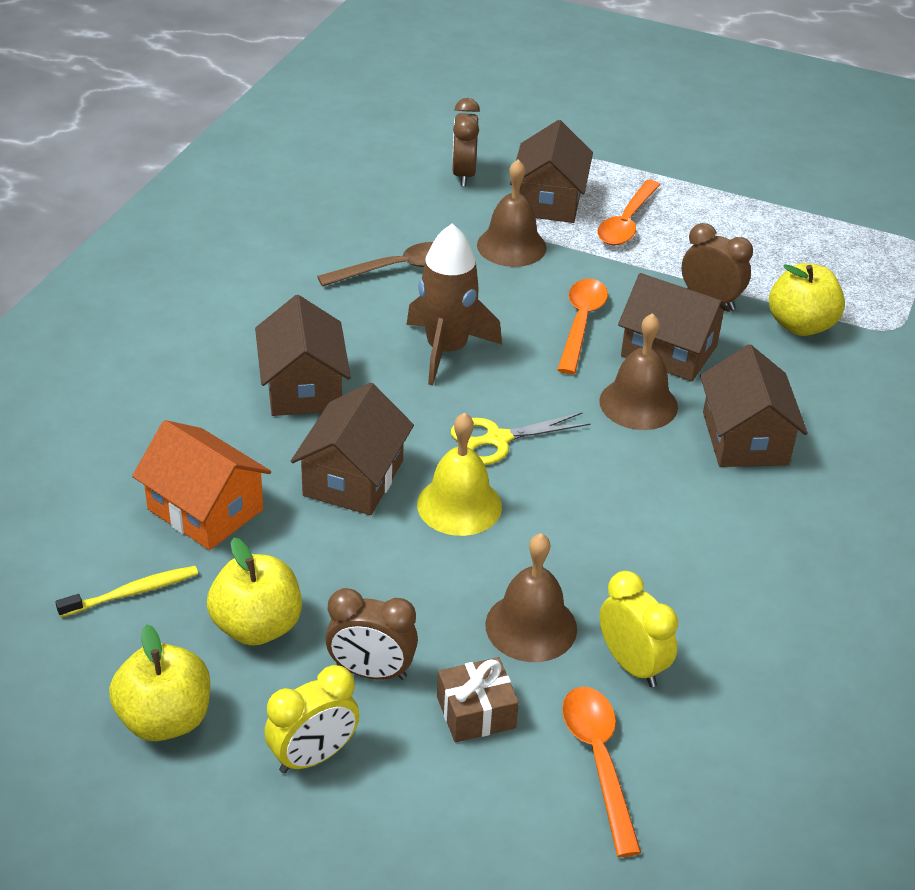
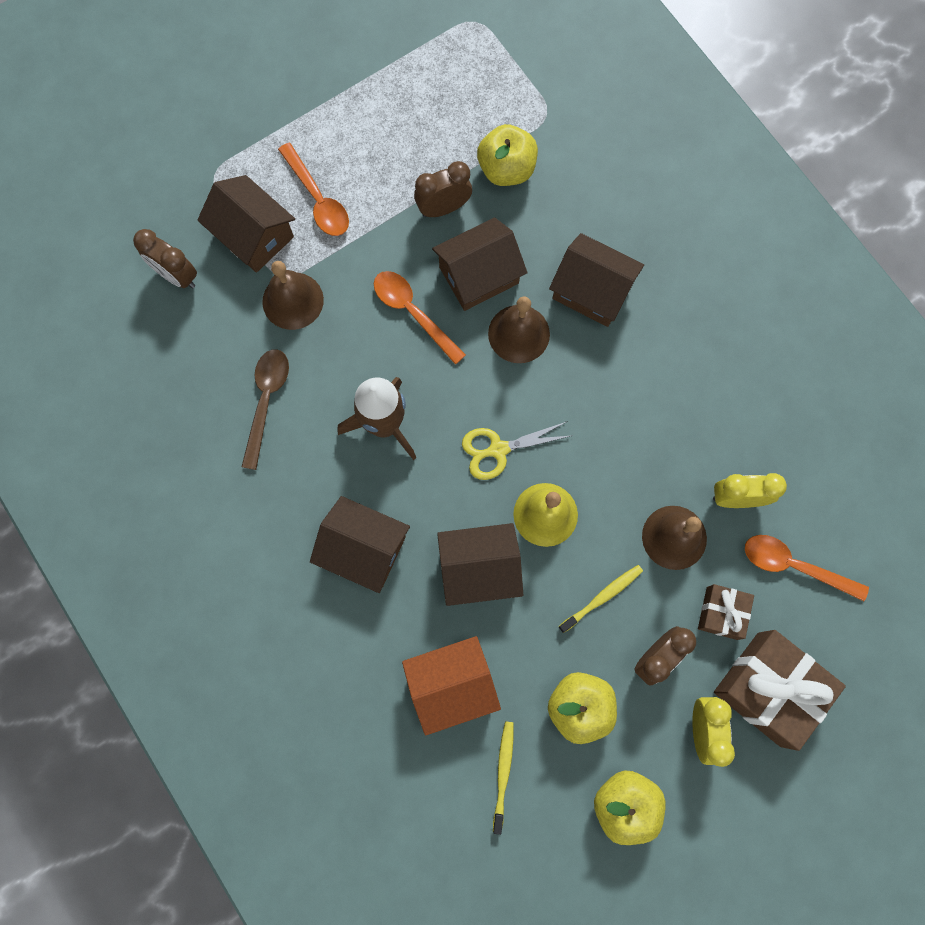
camera: 55 degrees left, 35 degrees up
brown house [291,383,414,515] -> brown house turned 60 degrees counterclockwise [437,523,523,606]
yellow scissors [451,412,591,465] -> yellow scissors turned 60 degrees clockwise [462,421,573,480]
none -> yellow toothbrush [559,565,643,633]
none -> brown gift [714,630,846,751]

